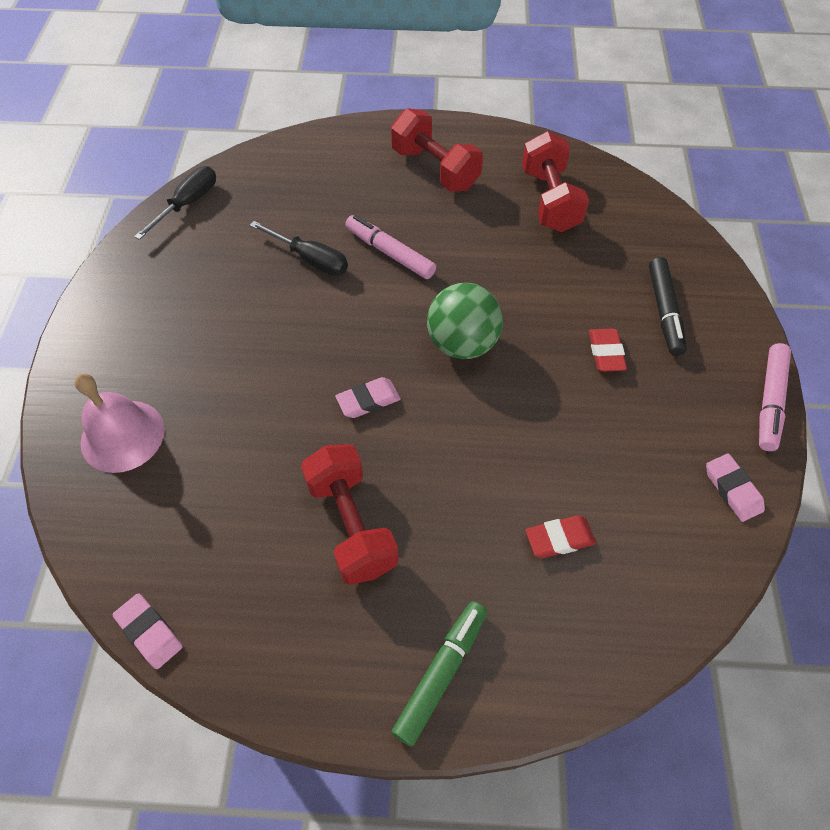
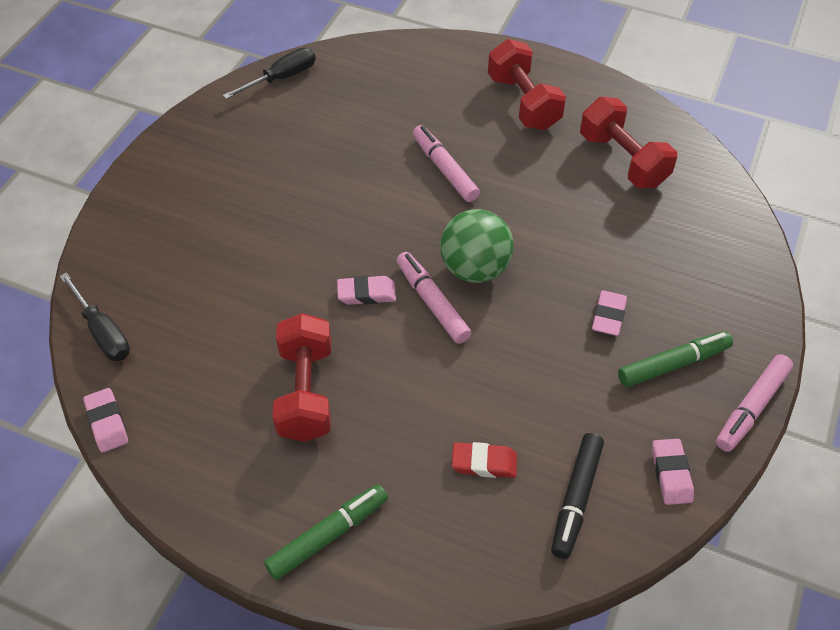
camera: 20 degrees right, 5 degrees down
pink bell [75,374,165,473] -> none
black screwdriver [250,221,348,276] -> black screwdriver moved to [60,272,130,361]
red dumbbell [522,131,589,232] -> red dumbbell turned 45 degrees counterclockwise [580,97,677,188]
red eraser [589,329,627,372] -> pink eraser [592,290,627,336]
black marker [649,257,687,356] -> black marker moved to [551,433,604,559]
none -> pink marker [396,252,471,344]
none -> green marker [618,331,733,387]

